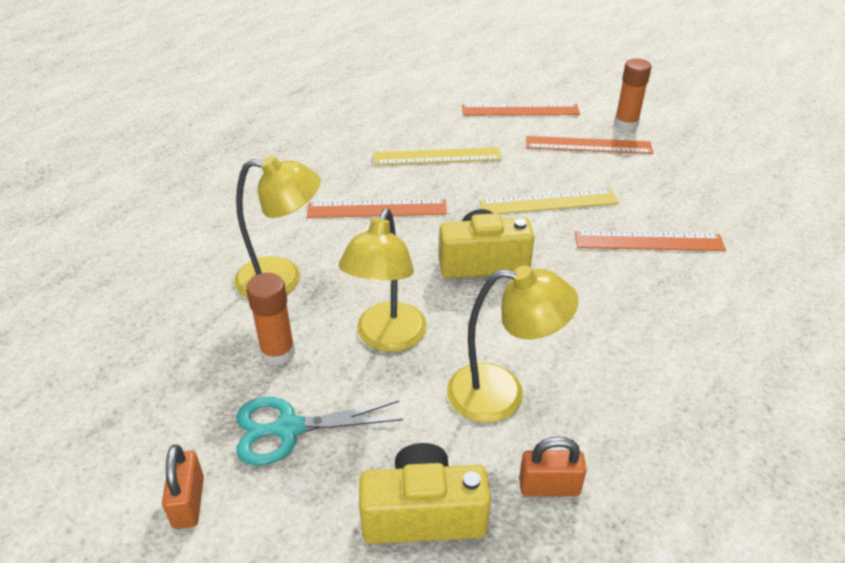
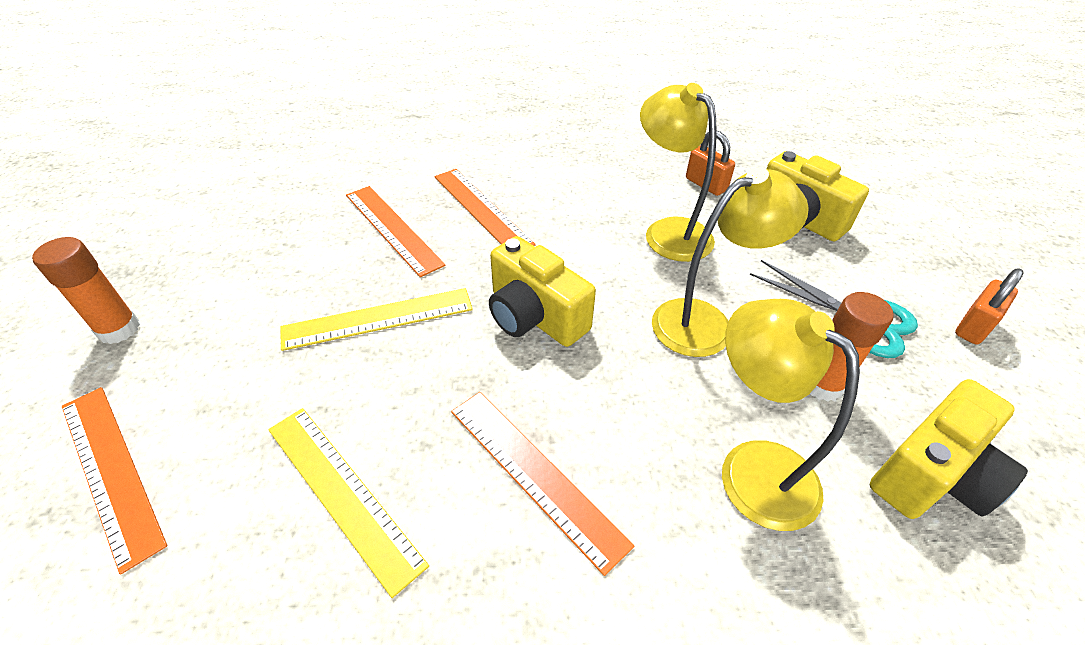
camera: 130 degrees left, 5 degrees up
yellow ruler [479,189,619,214] -> yellow ruler turned 60 degrees counterclockwise [280,288,473,351]
orange ruler [526,136,653,154] -> orange ruler moved to [435,169,536,246]
none -> yellow camera [870,379,1028,519]

